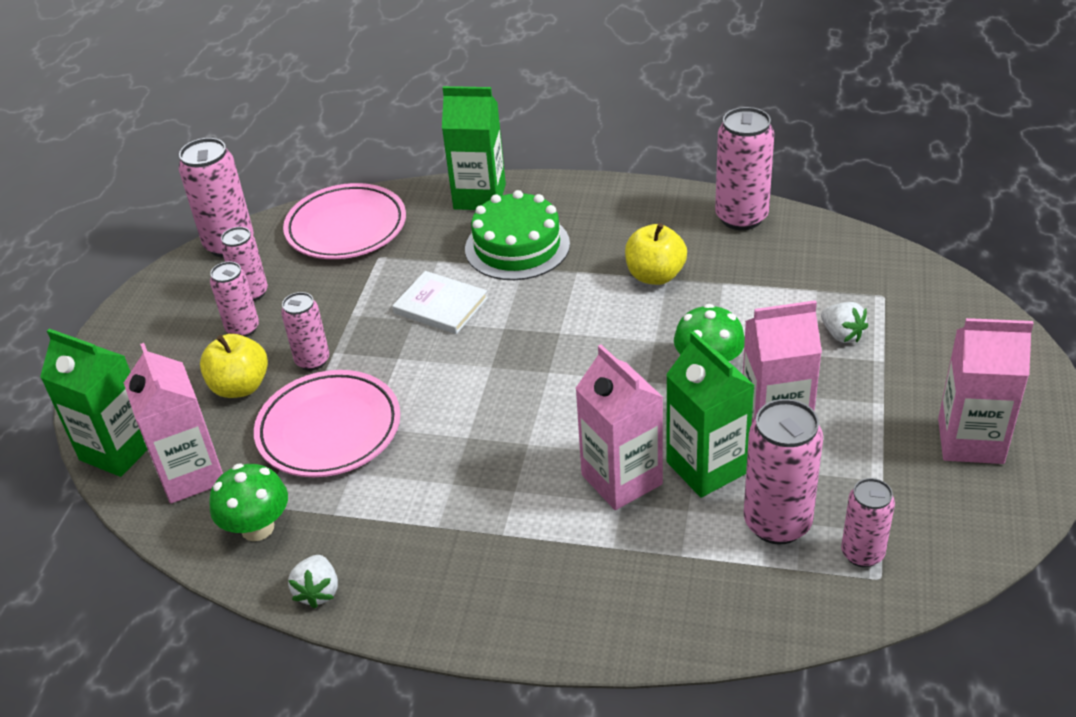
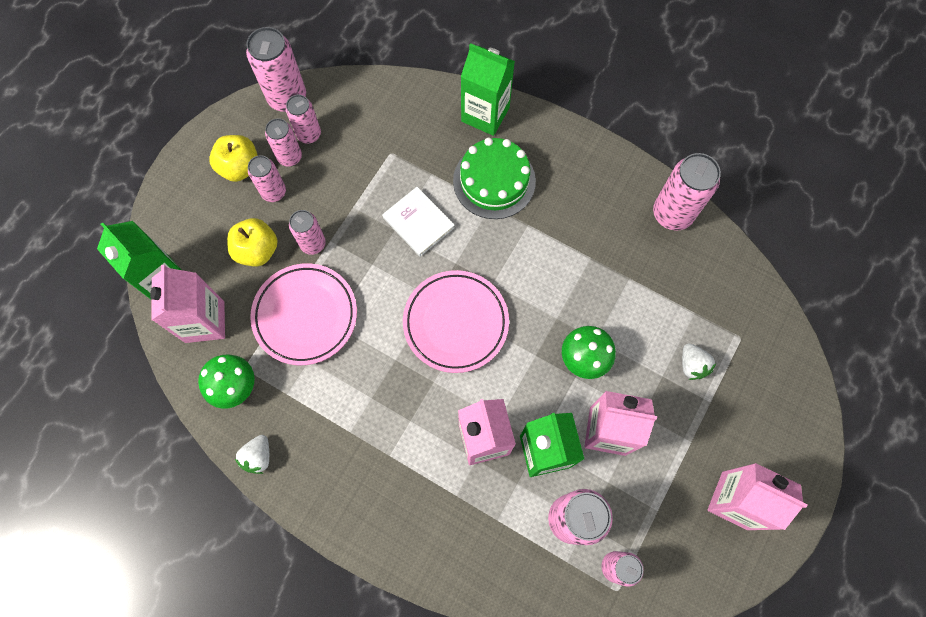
camera: 15 degrees right, 30 degrees up
pink plate [283,183,406,259] -> pink plate moved to [403,270,509,373]
yellow apple [625,223,687,285] -> yellow apple moved to [209,135,258,182]
none -> pink can [286,95,321,144]

